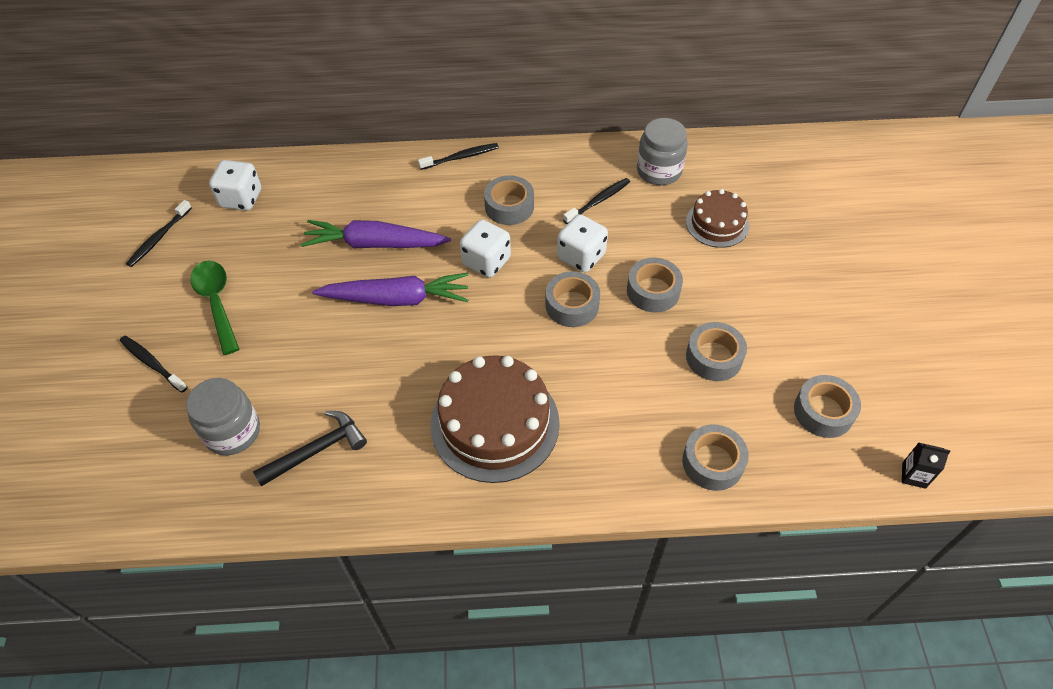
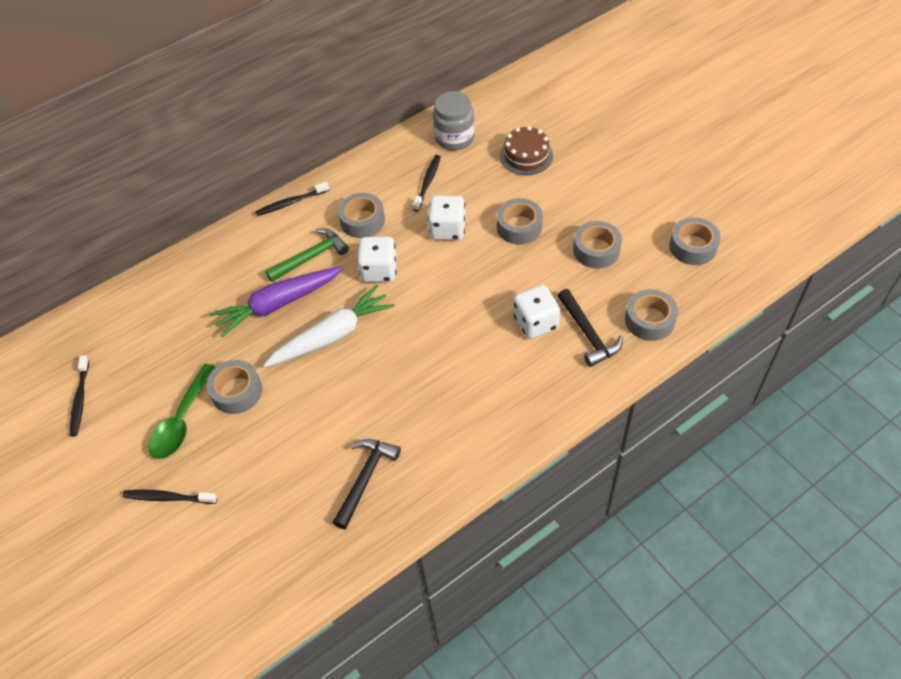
camera: 30 degrees left, 0 degrees up
grey jar [186,378,260,456] -> none
green spoon [190,260,239,355] -> green spoon turned 105 degrees counterclockwise [148,364,216,459]
white dice [209,160,261,211] -> white dice moved to [513,285,560,339]
purple carrot [312,273,468,306] -> white carrot [263,285,394,368]
black toothbrush [418,143,499,170] -> black toothbrush turned 150 degrees counterclockwise [255,182,329,216]
brown cake [431,355,560,483] -> none
grey tape [545,271,600,327] -> grey tape moved to [206,360,262,414]
black carton [902,442,951,489] -> none
none -> green hammer [265,228,349,282]
none -> black hammer [558,289,623,367]

